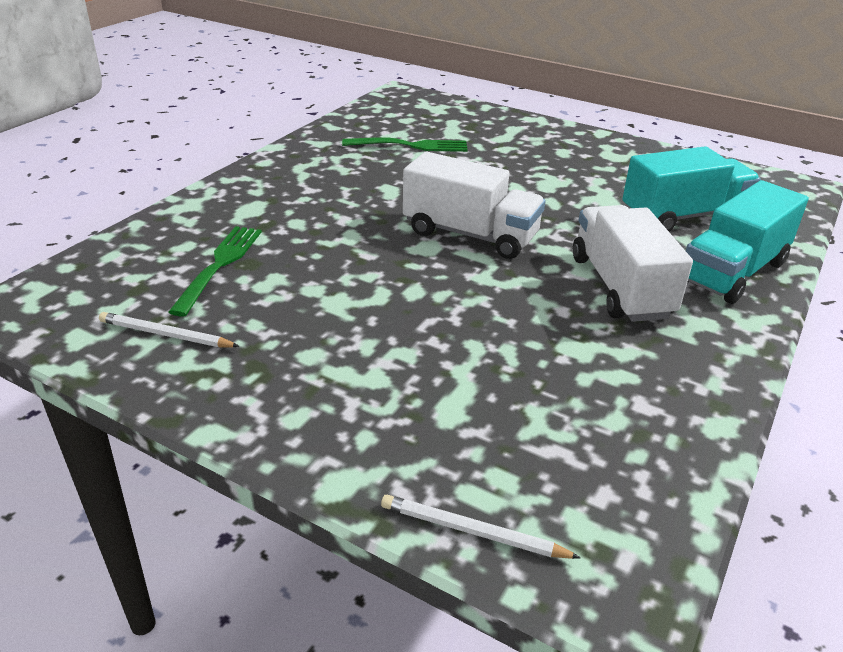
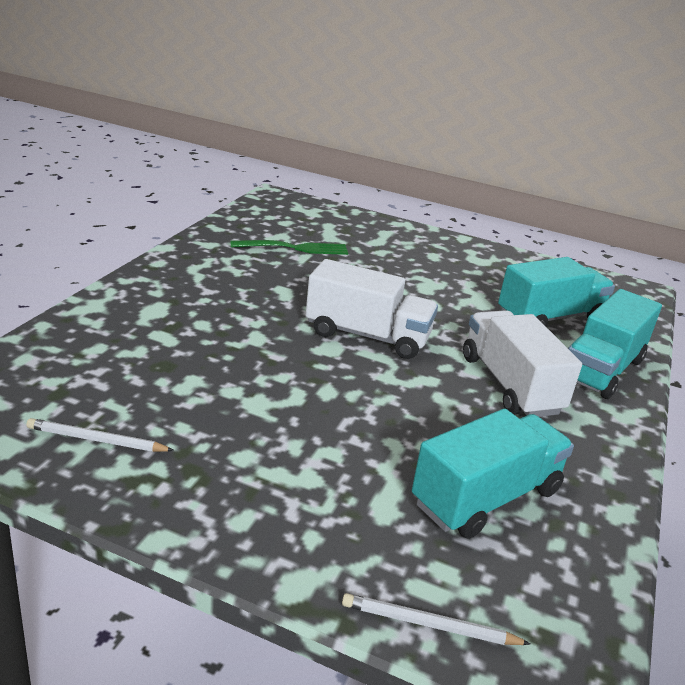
camera: 10 degrees left, 5 degrees down
green fork [169,226,262,317] -> none
none -> turquoise truck [412,409,574,539]

